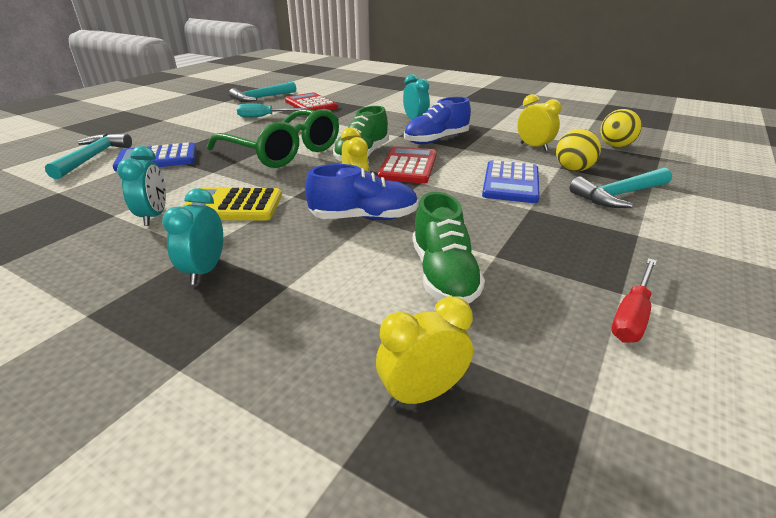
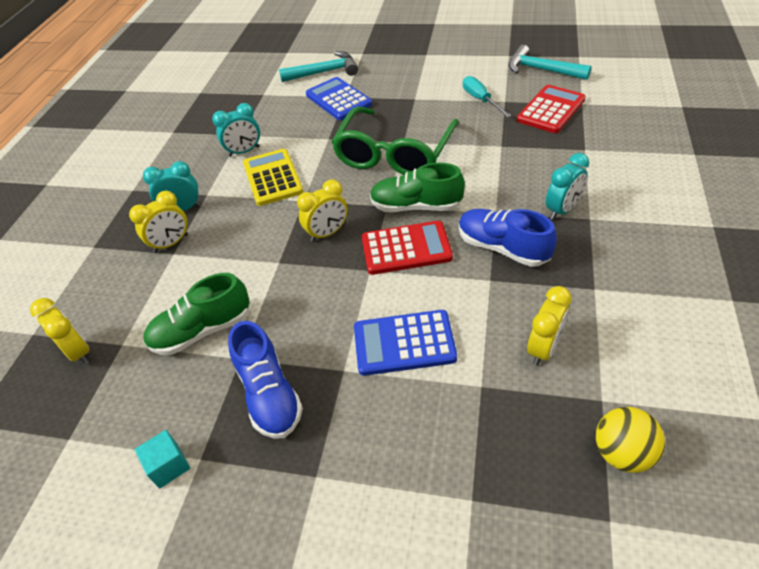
camera: 75 degrees right, 15 degrees up
blue shoe [305,164,418,220] -> blue shoe moved to [228,321,303,439]
yellow ball [556,129,601,171] -> none
turquoise hammer [570,167,672,208] -> none
red screwdriver [611,258,657,343] -> turquoise cube [135,430,190,489]
none -> yellow clock [129,191,188,253]

